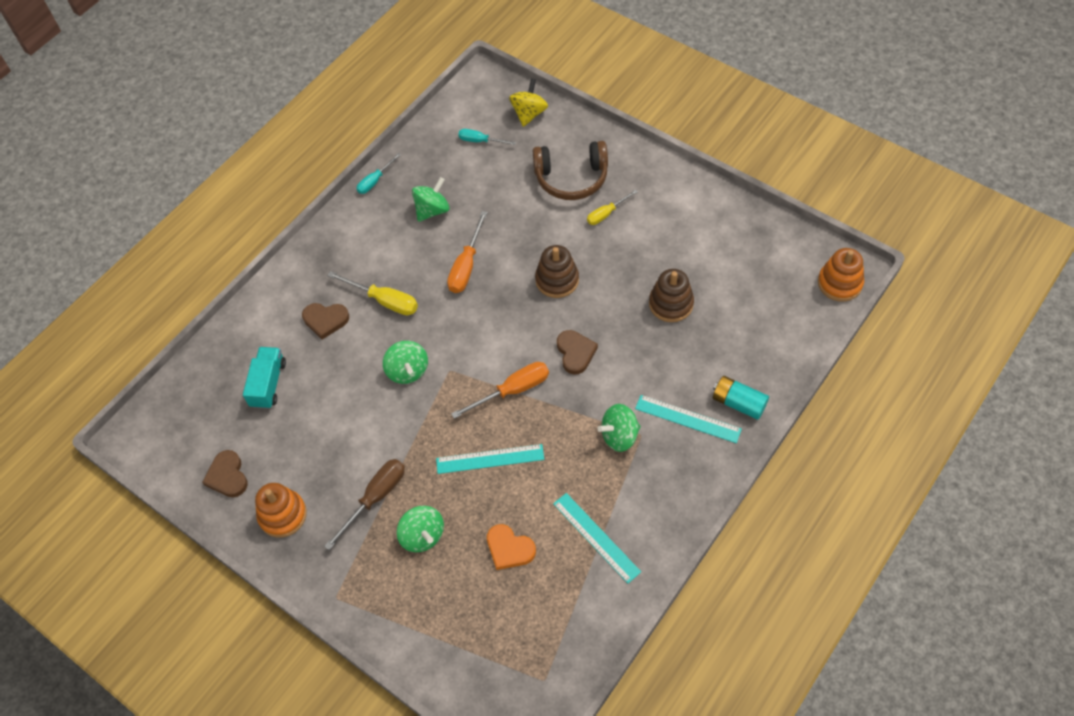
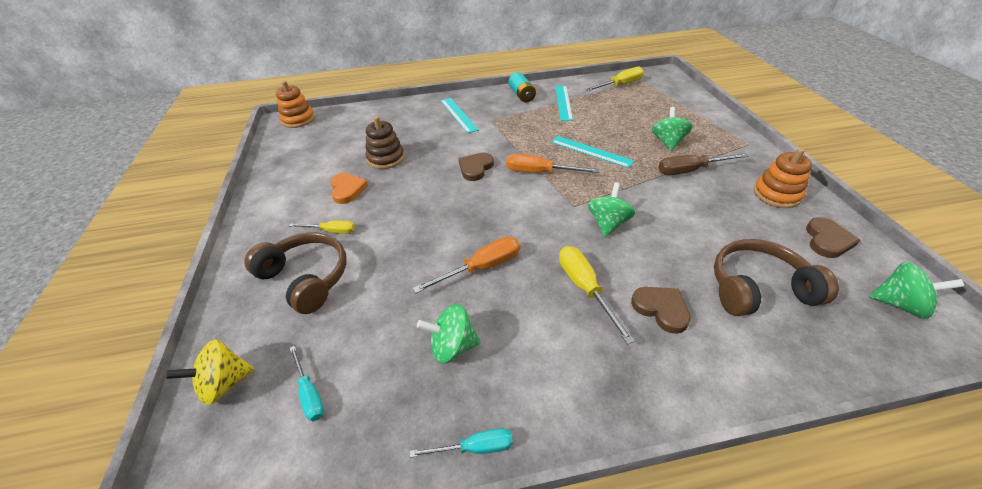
camera: 140 degrees left, 15 degrees down
turquoise truck [243,347,286,409] -> brown headphones [714,239,839,316]
orange heart [487,524,536,570] -> orange heart moved to [330,173,368,204]
brown stacking toy [535,245,579,298] -> none
green spinning top [597,404,641,452] -> green spinning top moved to [869,262,964,319]
turquoise battery [713,376,769,420] -> turquoise battery moved to [508,72,536,103]
none -> yellow screwdriver [585,67,644,91]

